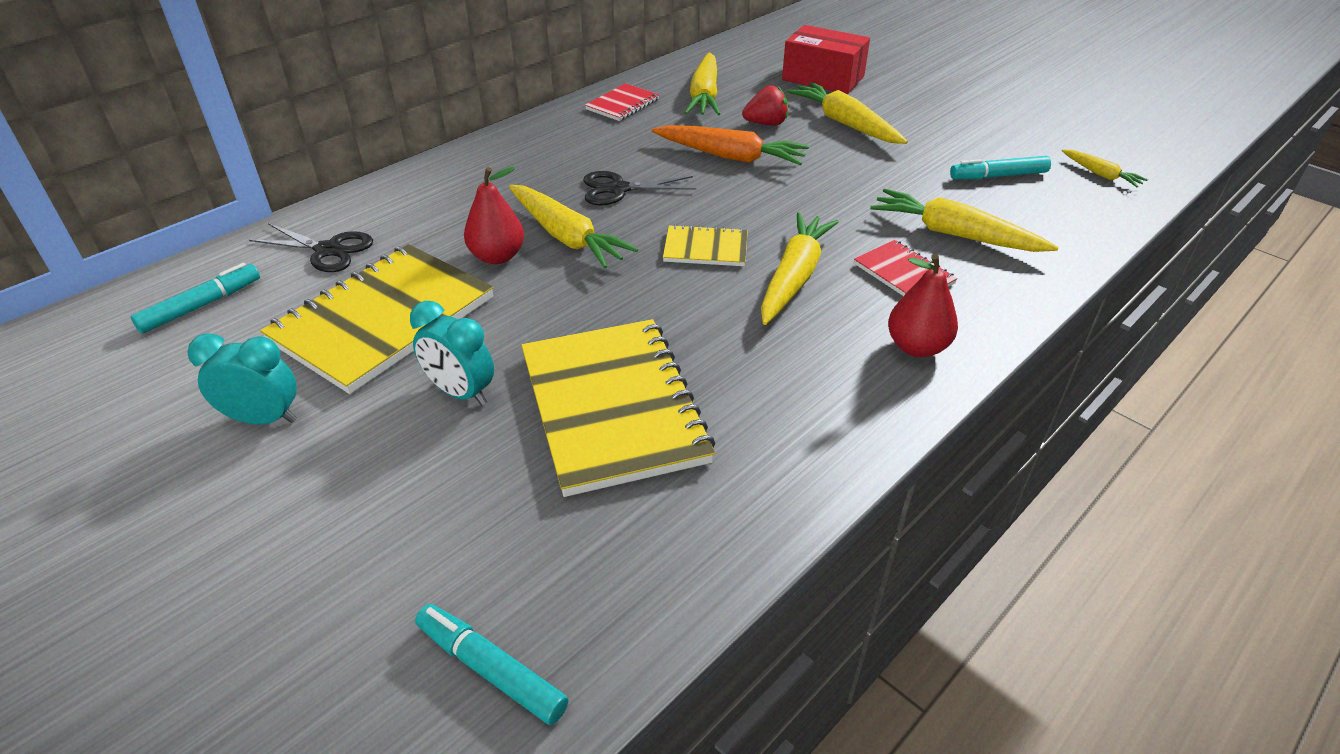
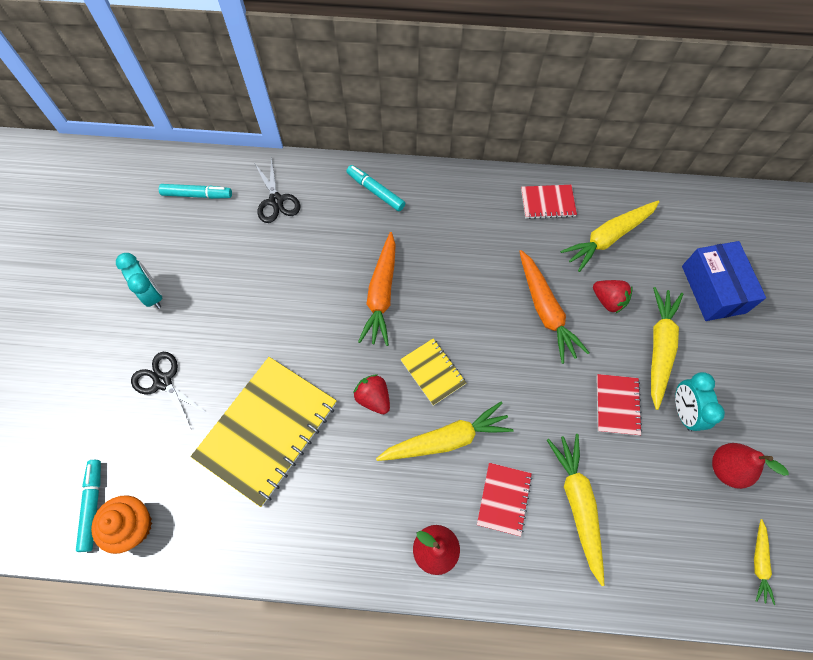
camera: 50 degrees right, 25 degrees up
yellow notebook [260,244,494,394] -> none
turquoise clock [410,301,494,405] -> turquoise clock moved to [675,372,725,431]
red pear [464,167,524,264] -> red pear moved to [712,443,789,489]
yellow carrot [509,185,638,268] -> orange carrot [358,232,396,346]
black scissors [584,171,696,205] -> black scissors moved to [131,352,208,430]
red box [782,25,870,94] -> blue box [682,241,766,321]
turquoise marker [950,156,1051,179] -> turquoise marker moved to [346,165,405,211]
none -> orange cupcake [91,495,152,554]
none -> red strawberry [353,374,390,414]
none -> red notebook [597,374,642,436]

